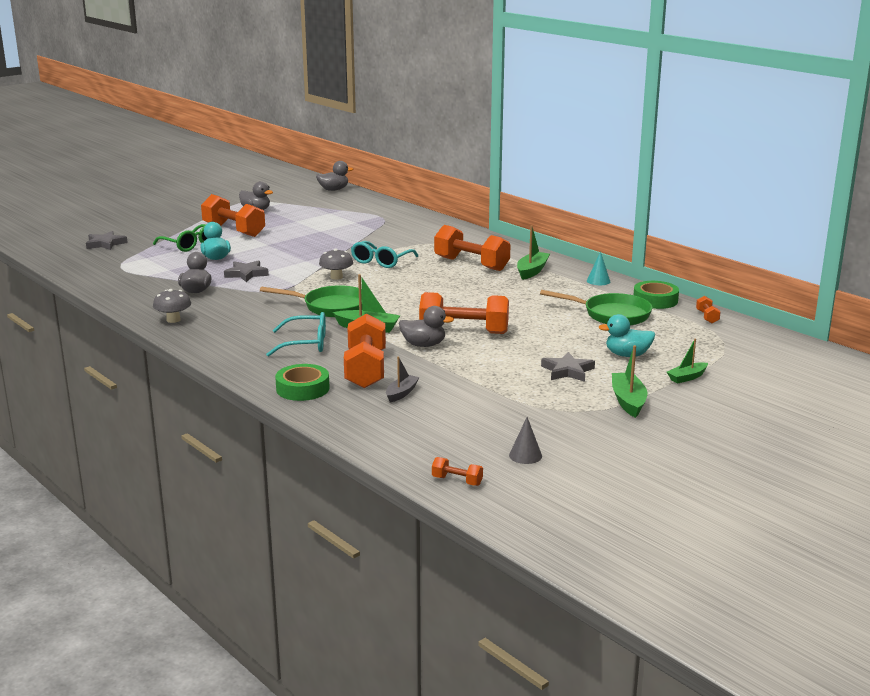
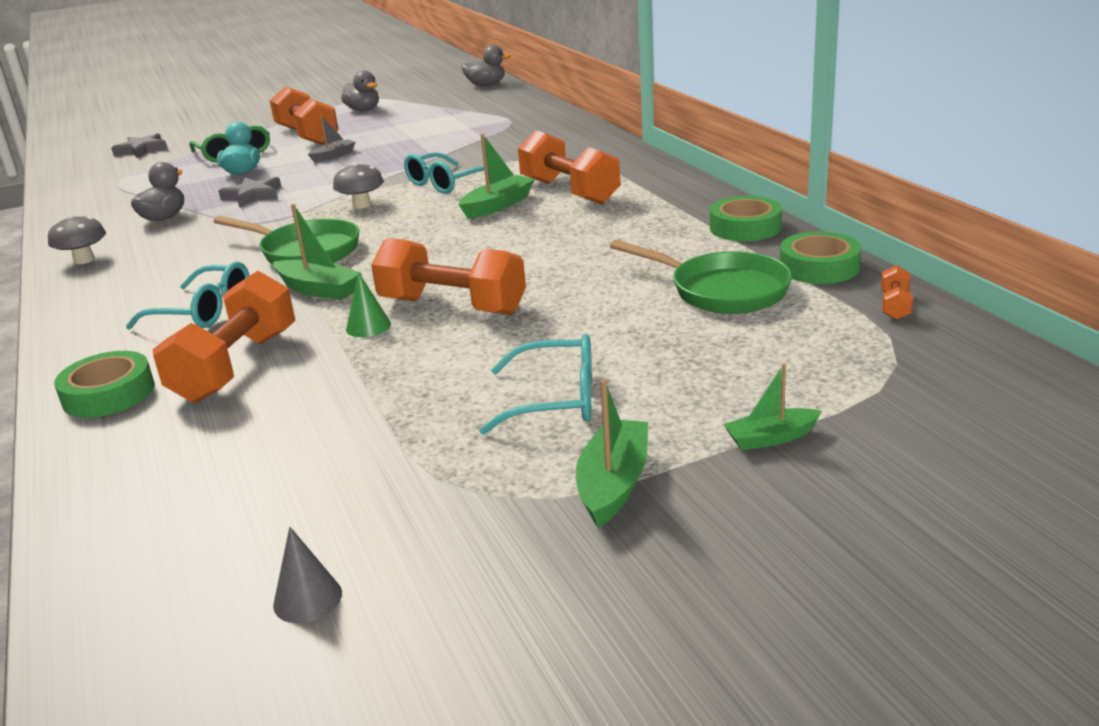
camera: 20 degrees right, 5 degrees up
grey boat [386,357,420,402] -> grey boat moved to [308,115,356,163]
grey duck [399,306,454,347] -> green cone [346,272,391,337]
orange dumbbell [432,457,483,486] -> none
green boat [517,226,550,280] -> green boat moved to [459,134,535,219]
grey star [541,352,595,382] -> turquoise glasses [479,334,592,435]
turquoise cone [587,251,610,285] -> green tape [710,196,782,241]
turquoise duck [598,314,655,357] -> none

